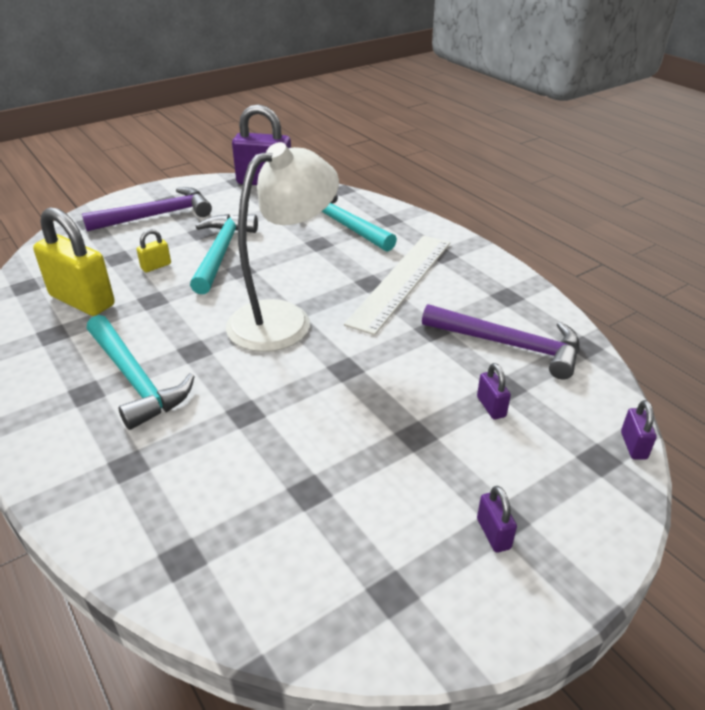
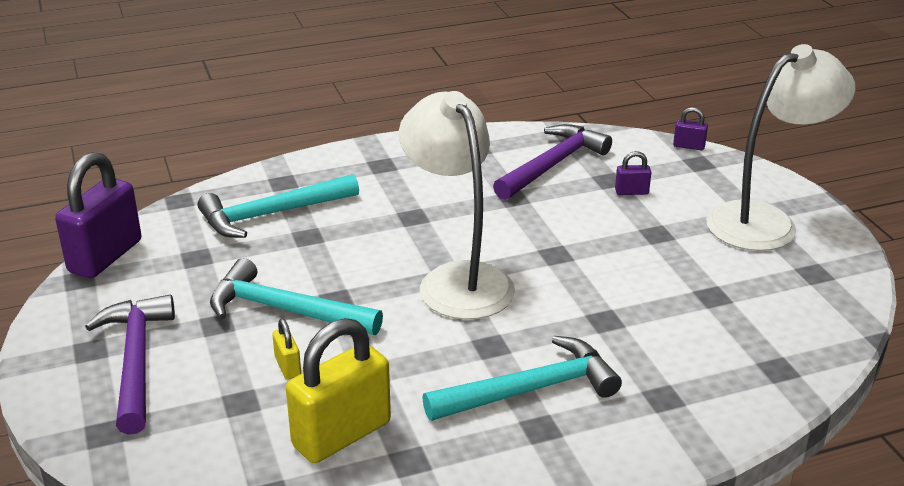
camera: 75 degrees left, 5 degrees down
white ruler [344,236,450,335] -> none
purple padlock [477,486,517,552] -> white lamp [706,44,855,251]

